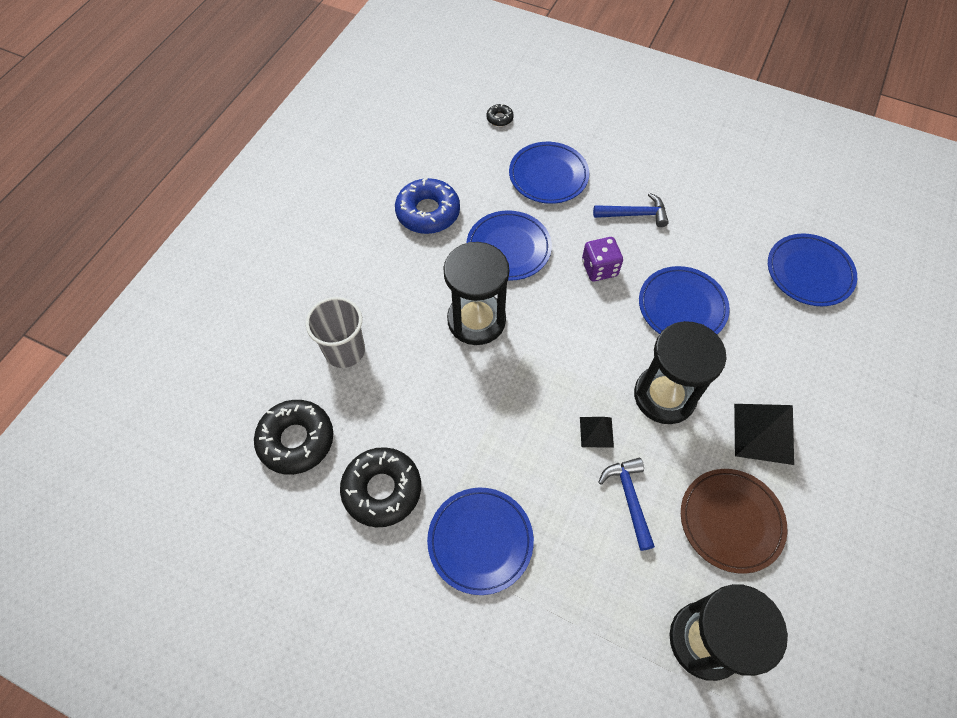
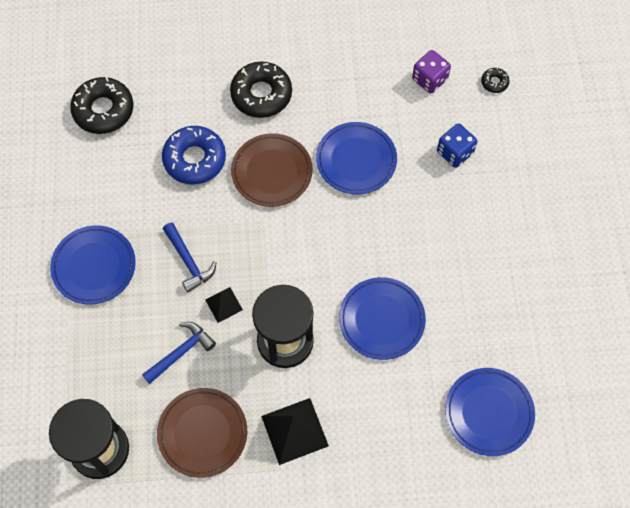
camera: 60 degrees right, 5 degrees up
grey cup [306,297,365,368] -> none
black donut [340,447,421,527] -> black donut moved to [230,62,292,118]
blue donut [395,178,460,234] -> blue donut moved to [162,126,226,185]
black hourglass [443,242,509,345] -> brown plate [231,133,313,207]
blue plate [509,142,589,204] -> blue dice [437,123,477,168]
purple dice [582,237,623,281] -> purple dice moved to [412,50,451,93]
blue hammer [593,193,669,227] -> blue hammer moved to [163,222,217,292]

